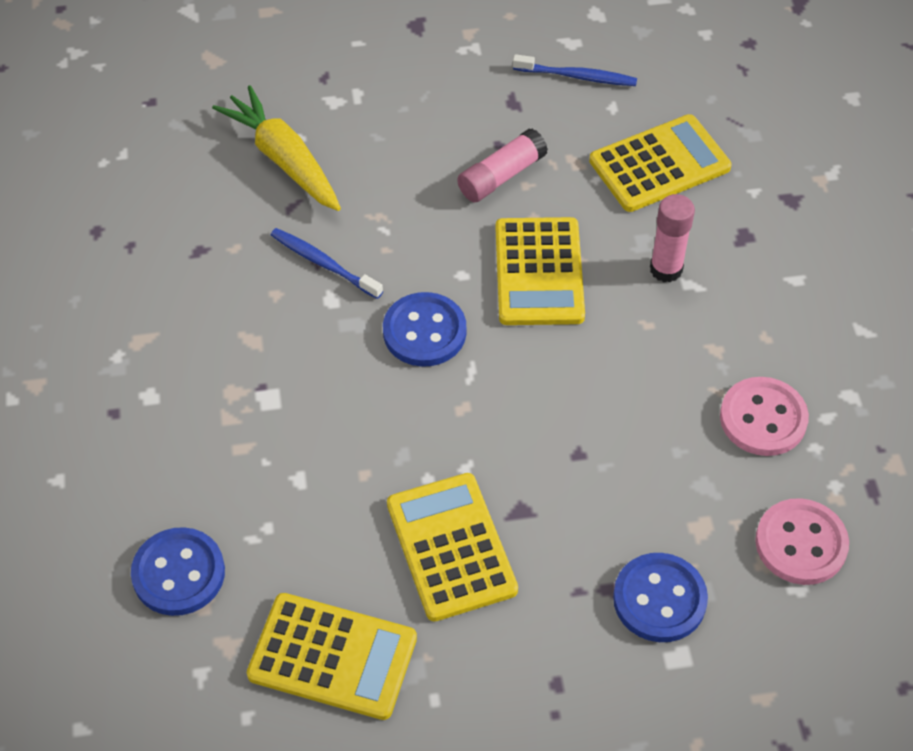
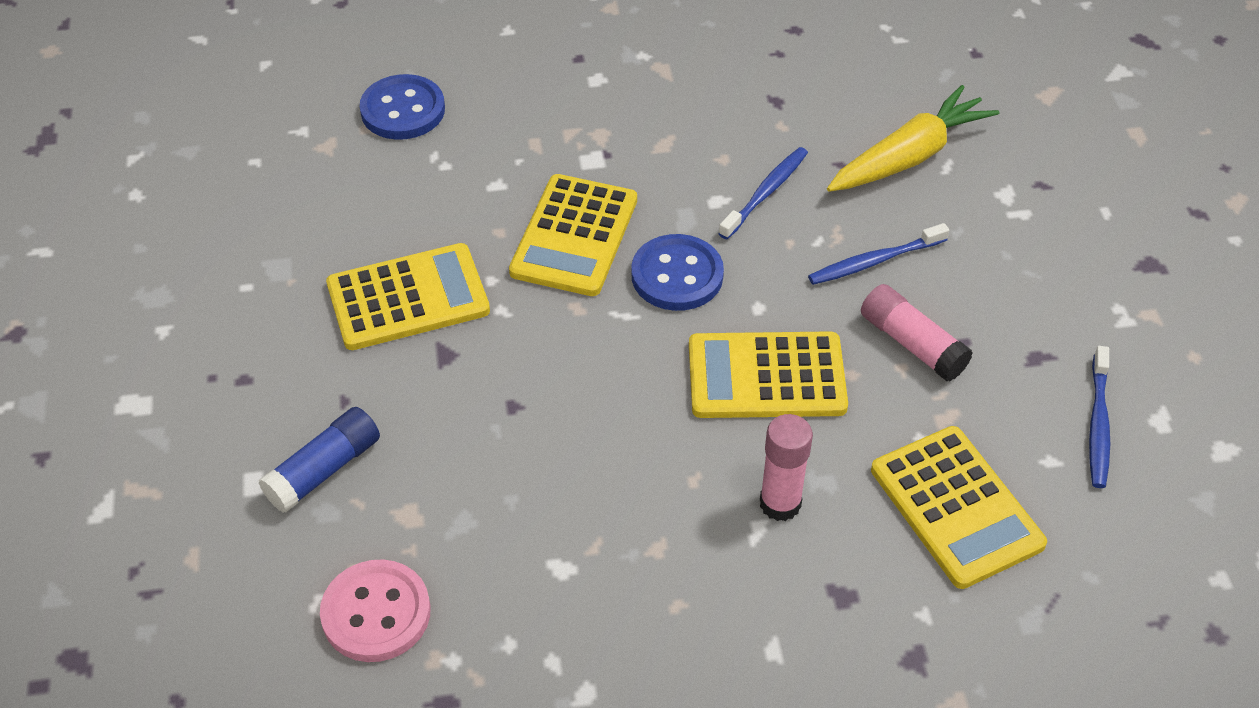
camera: 90 degrees right, 5 degrees down
yellow calculator [247,593,417,720] -> yellow calculator moved to [509,174,637,296]
blue button [613,553,708,642] -> blue glue stick [259,407,380,513]
pink button [720,377,809,456] -> none
none -> blue toothbrush [808,223,949,285]

